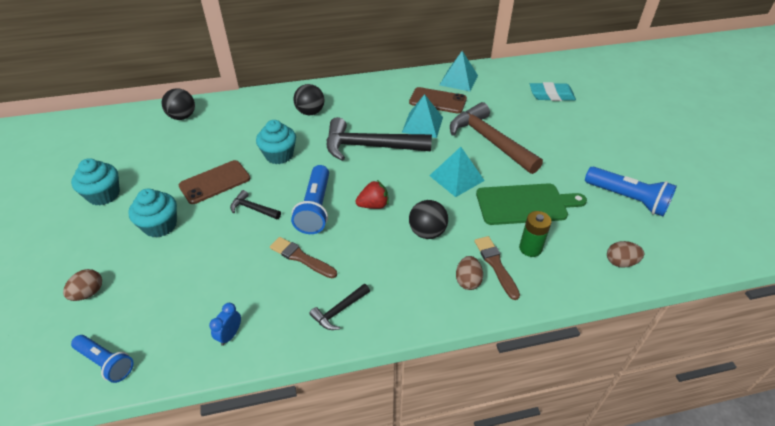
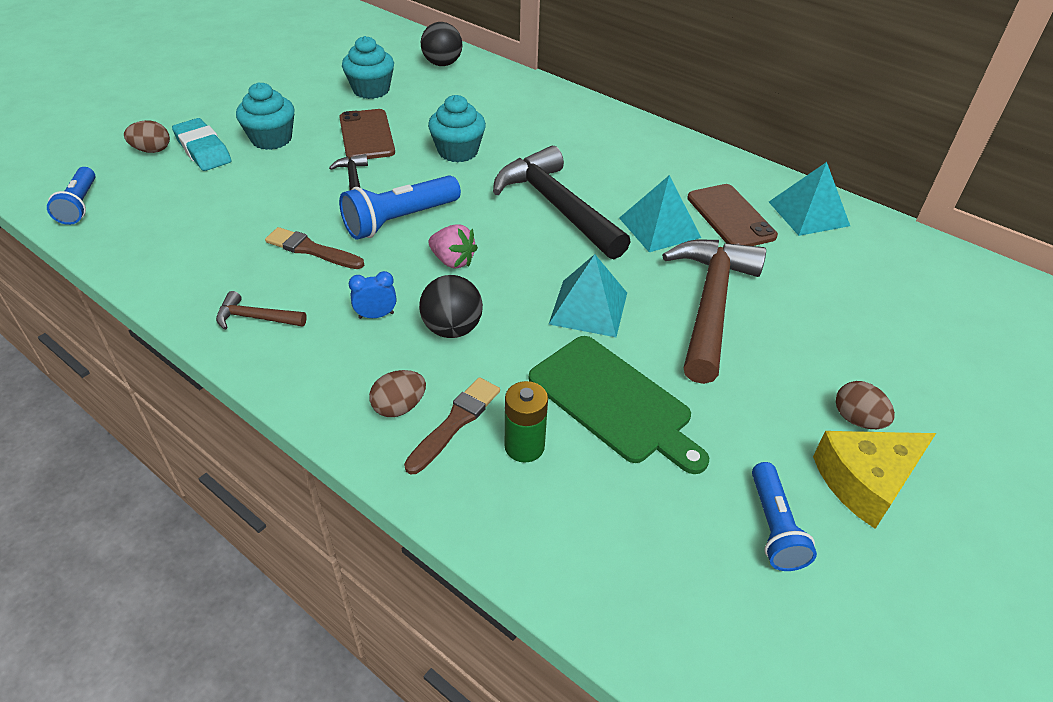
camera: 50 degrees right, 0 degrees up
turquoise cupcake [71,158,120,205] -> turquoise cupcake moved to [342,36,394,99]
brown phone [179,160,250,204] -> brown phone turned 60 degrees clockwise [339,109,395,159]
blue clock [209,303,241,346] -> blue clock moved to [349,271,396,319]
brown brush [270,237,337,278] -> brown brush turned 60 degrees counterclockwise [265,227,364,269]
black ball [293,84,325,115] -> none
black hammer [309,284,370,330] -> brown hammer [216,291,307,330]
red strawberry [355,180,389,209] -> pink strawberry [428,224,478,269]
turquoise eraser [530,82,576,101] -> turquoise eraser moved to [172,118,232,171]
blue flashlight [585,166,677,216] -> blue flashlight [752,462,817,571], size x0.66
brown egg [607,241,644,268] -> brown egg moved to [836,381,895,429]
none -> yellow cheese [813,431,936,529]

